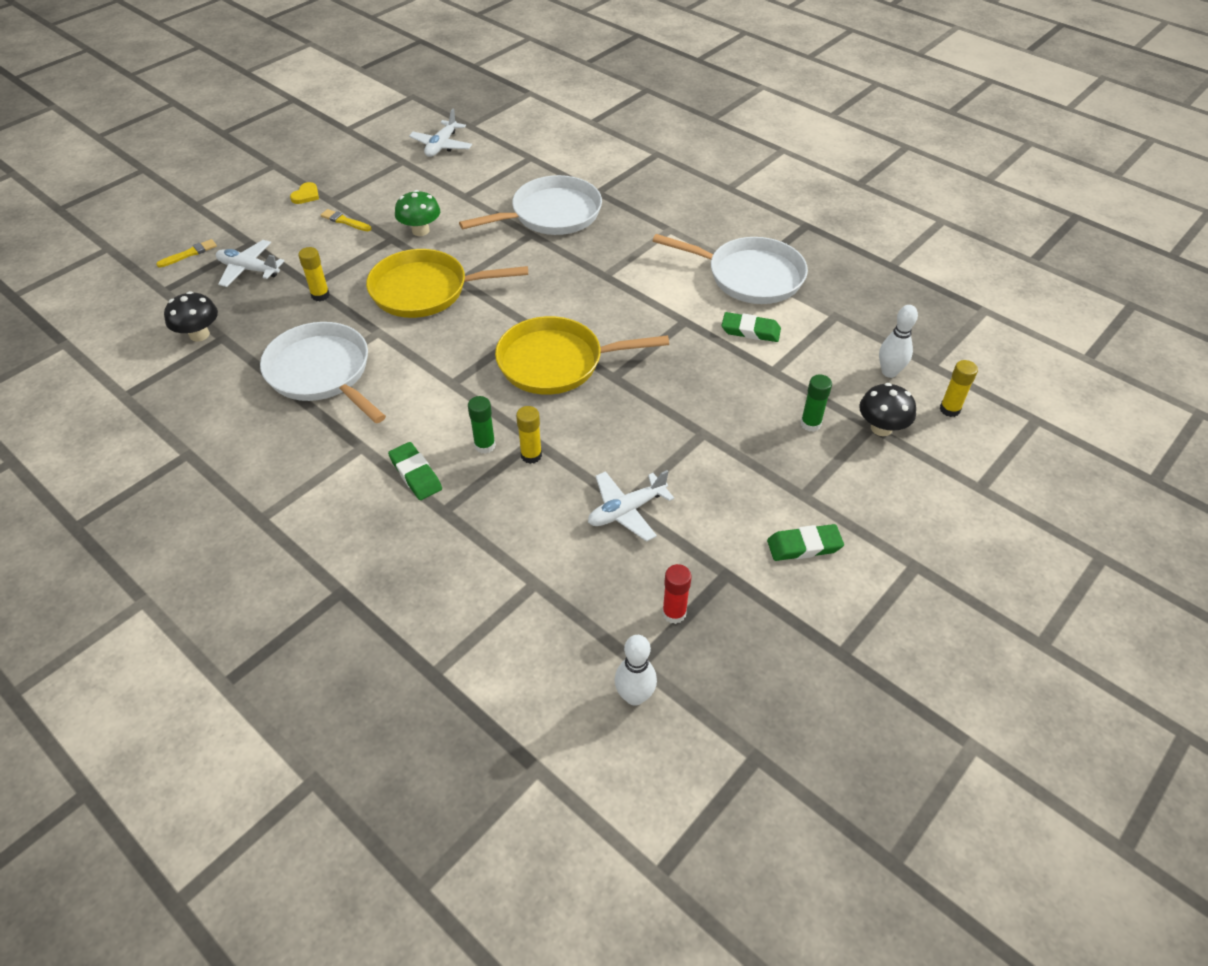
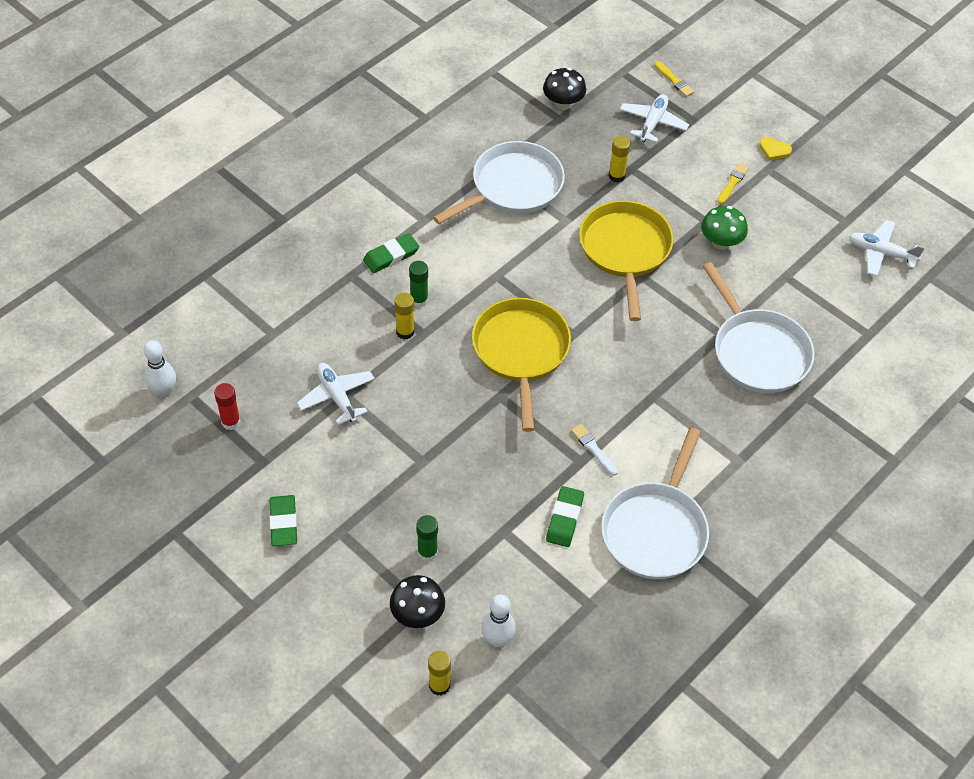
camera: 90 degrees right, 5 degrees up
none -> white brush [571,424,618,476]

